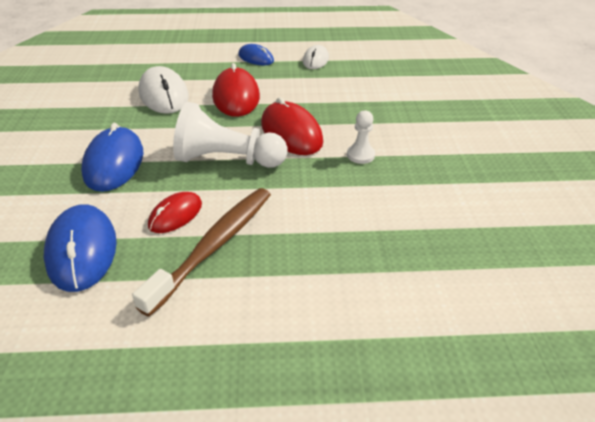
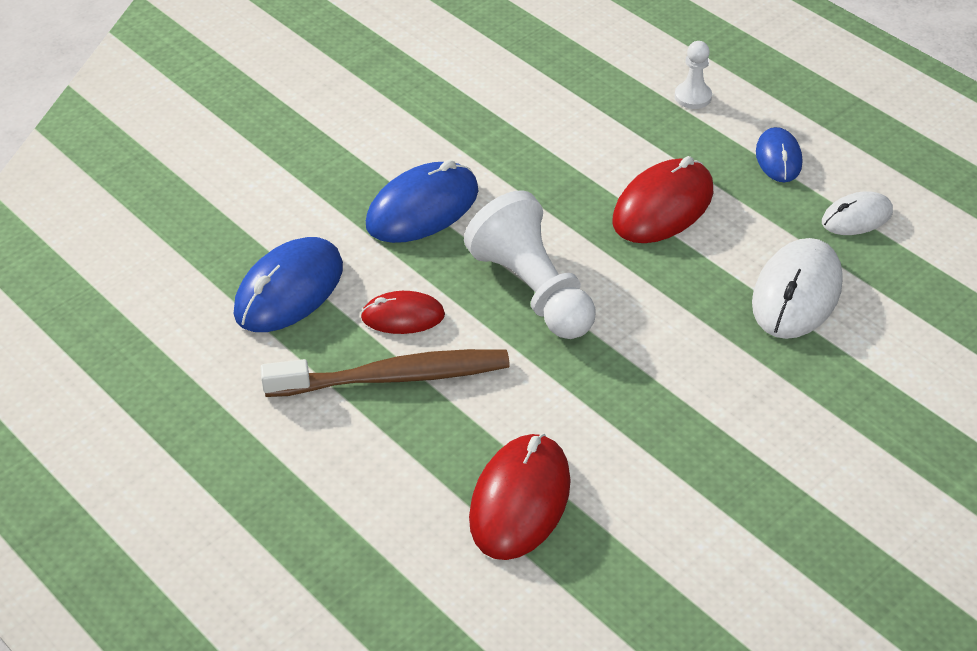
camera: 50 degrees right, 5 degrees up
white mouse [138,66,189,114] -> white mouse moved to [752,238,843,339]
red mouse [261,97,323,155] -> red mouse moved to [469,433,571,560]
white pawn [347,110,375,164] -> white pawn moved to [674,41,712,109]

